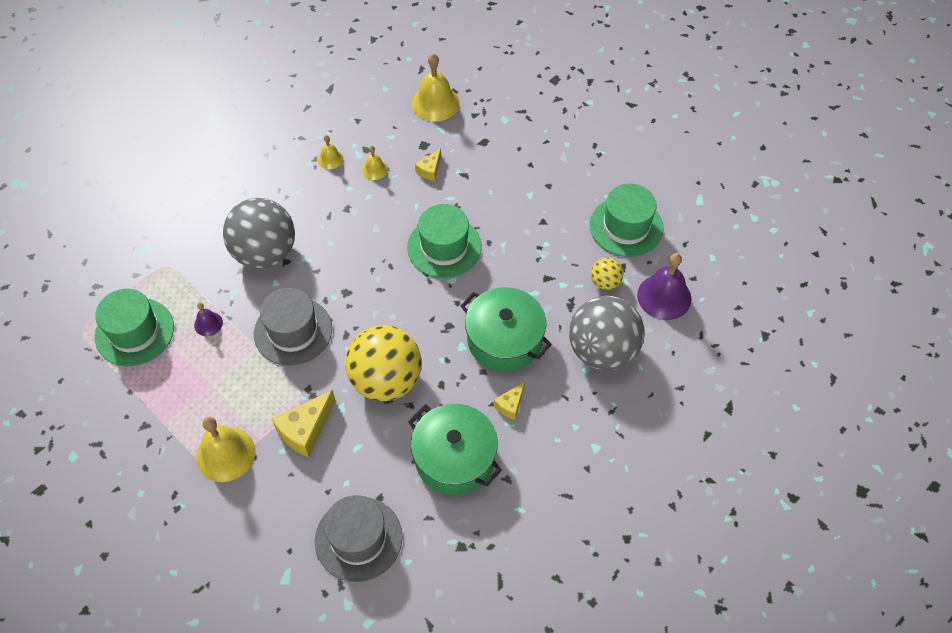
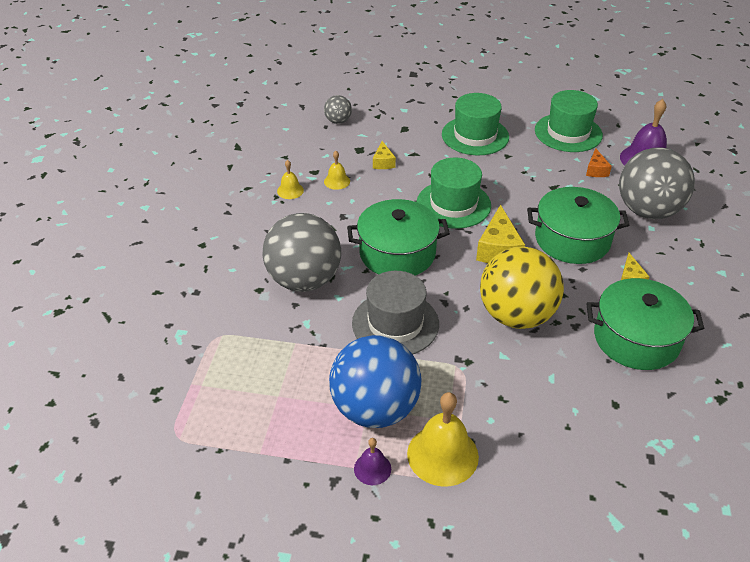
camera: 35 degrees left, 15 degrees down
green hat [95,288,174,366] -> green hat moved to [442,93,509,155]
purple bell [194,303,223,336] -> purple bell moved to [354,438,391,485]
yellow cheese [272,390,336,457] -> yellow cheese moved to [476,205,525,263]
grey hat [315,495,403,582] -> none
yellow bell [412,54,459,122] -> grey ball [324,95,352,124]
yellow ball [591,258,623,290] -> orange cheese [586,148,612,177]
none -> blue ball [329,335,421,428]
none -> green pot [347,199,450,276]

